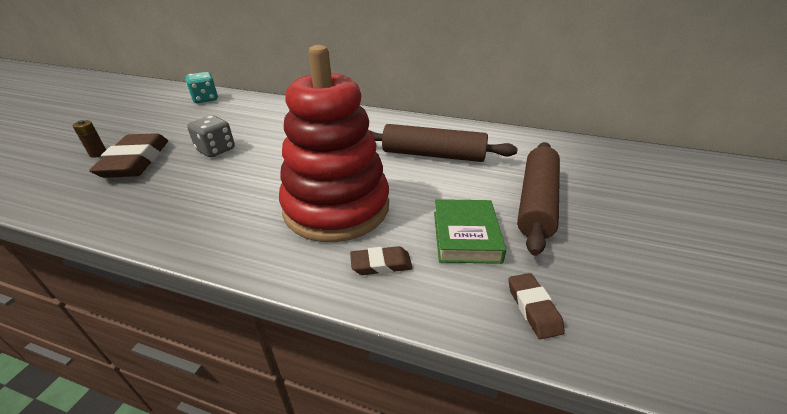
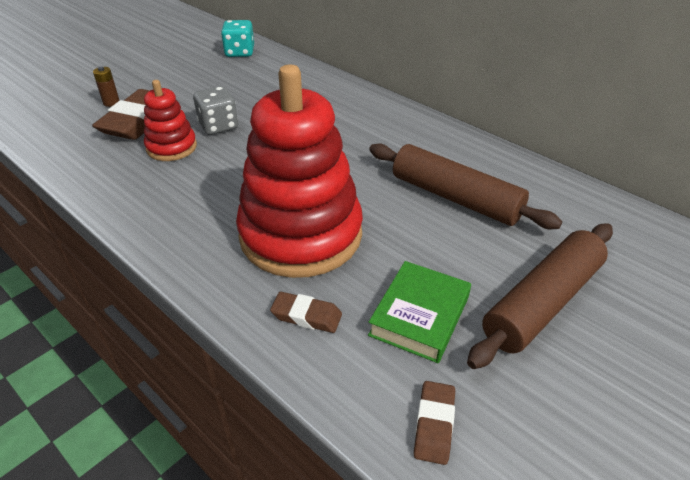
camera: 25 degrees right, 5 degrees up
none -> red stacking toy [144,80,197,161]

